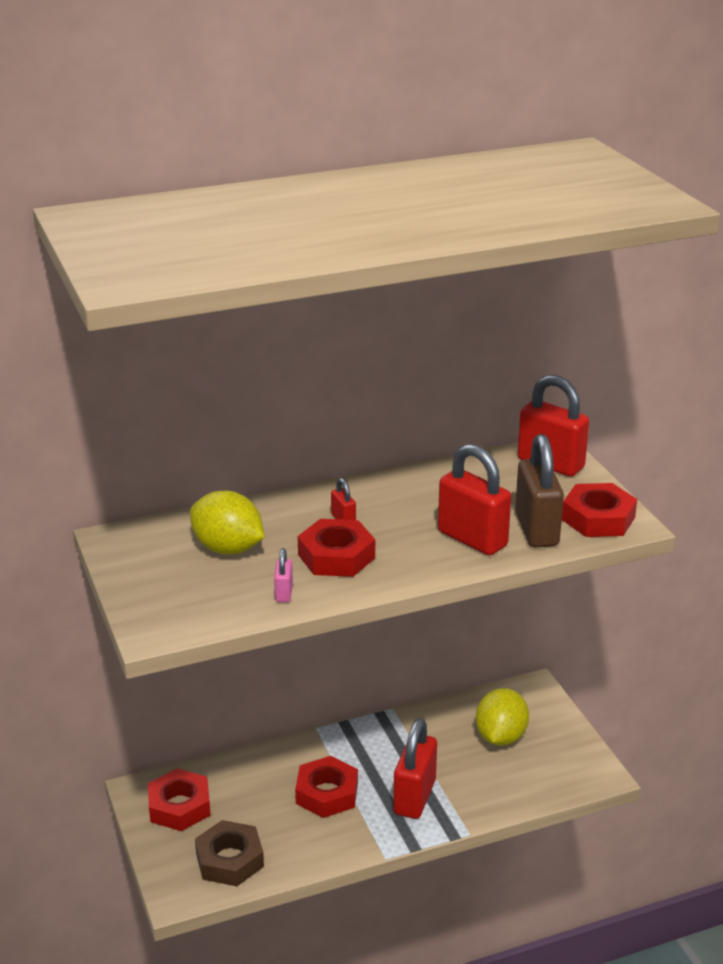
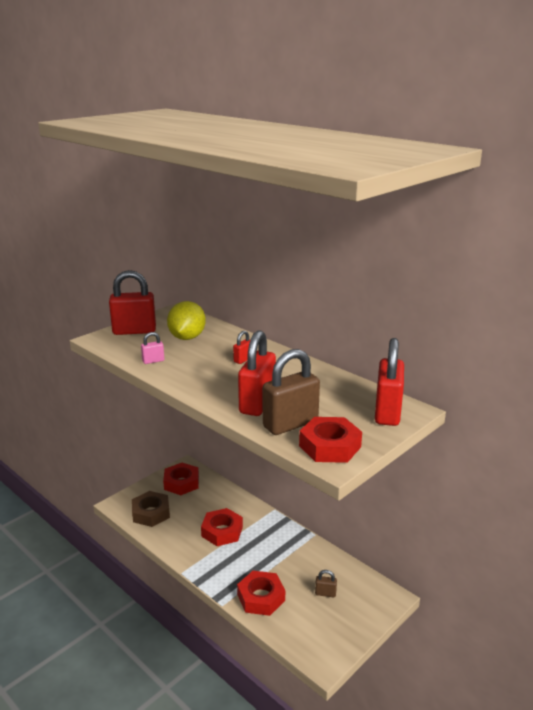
camera: 65 degrees right, 5 degrees down
red nut [298,519,375,577] -> red nut moved to [237,571,285,616]
red padlock [393,718,437,819] -> red padlock moved to [109,270,156,335]
yellow lemon [476,688,529,746] -> brown padlock [315,570,337,597]

